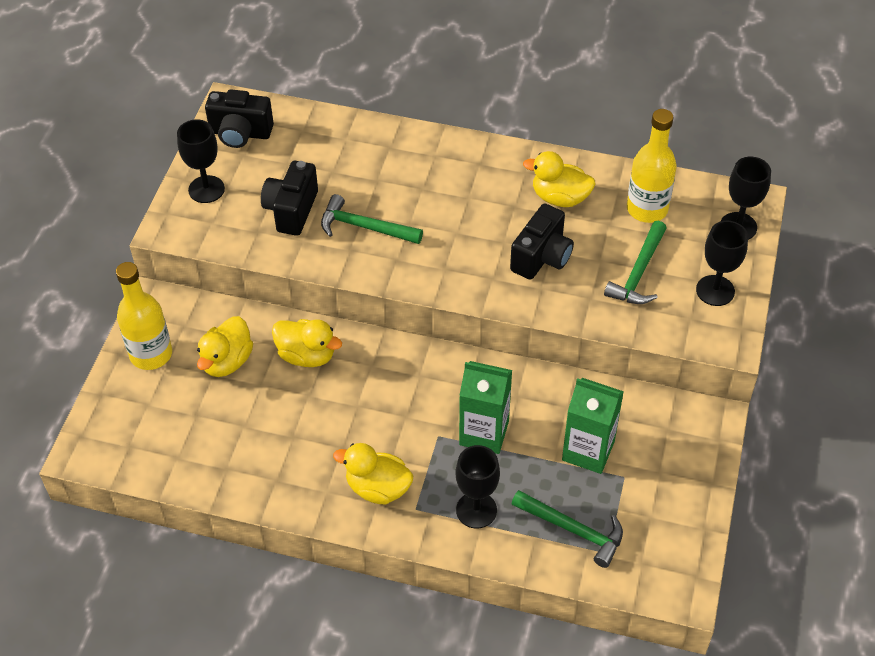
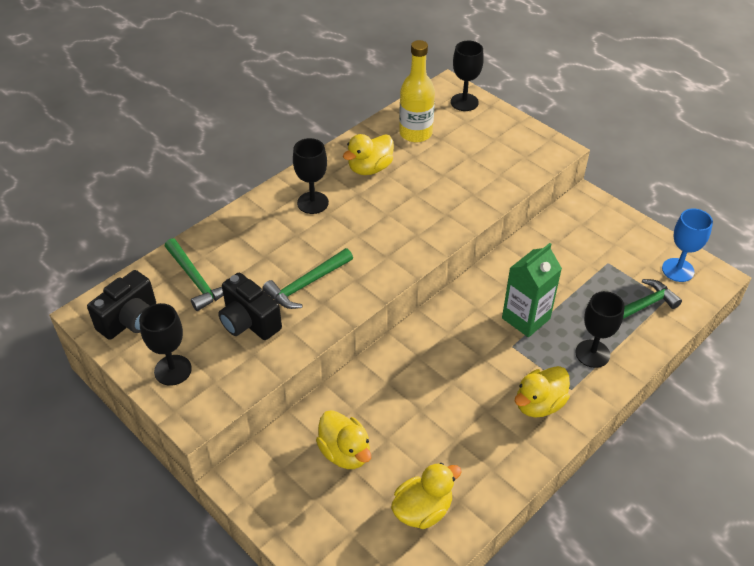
camera: 60 degrees left, 5 degrees down
yellow bottle [116,262,172,370] -> none
yellow duck [272,319,342,367] -> yellow duck moved to [391,463,462,529]
black camera [510,204,574,280] -> none
green carton [562,378,624,474] -> none
green hammer [604,221,667,304] -> green hammer moved to [165,238,223,311]
black goblet [696,221,748,306] -> black goblet moved to [293,138,329,214]
none -> blue goblet [662,209,713,282]

